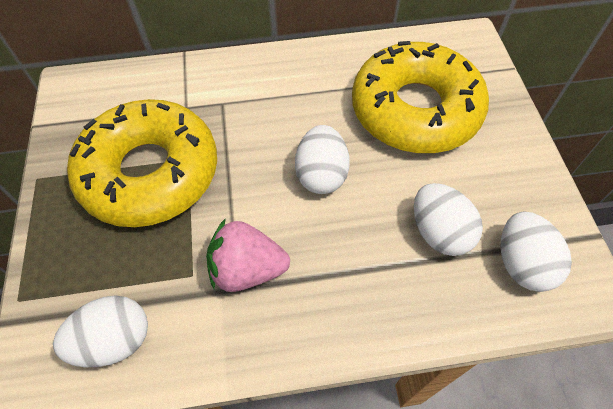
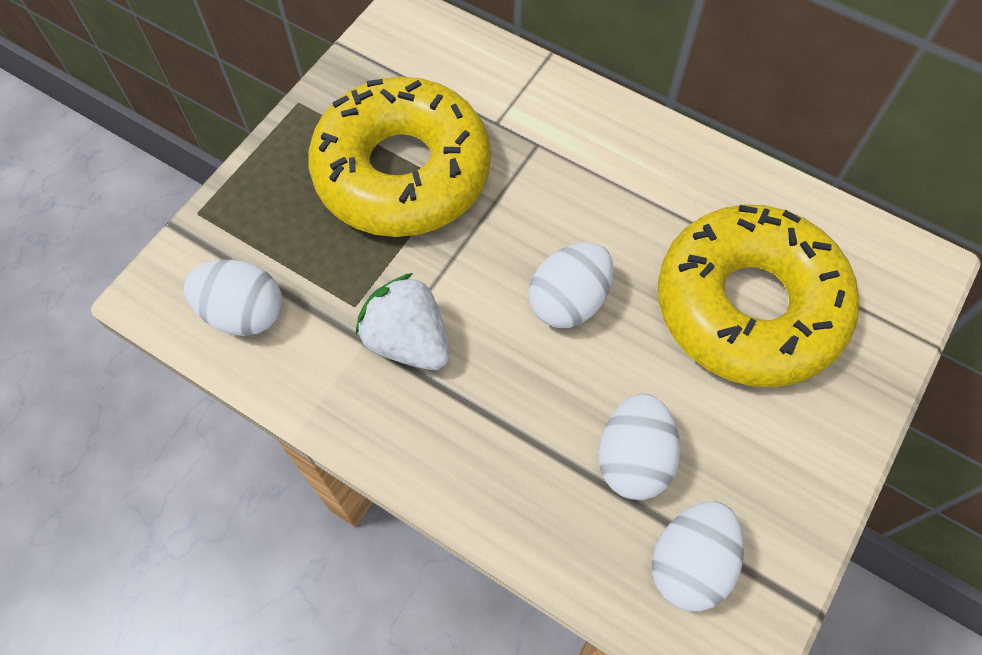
camera: 40 degrees right, 5 degrees up
pink strawberry [206,218,290,292] -> white strawberry [356,273,450,370]

